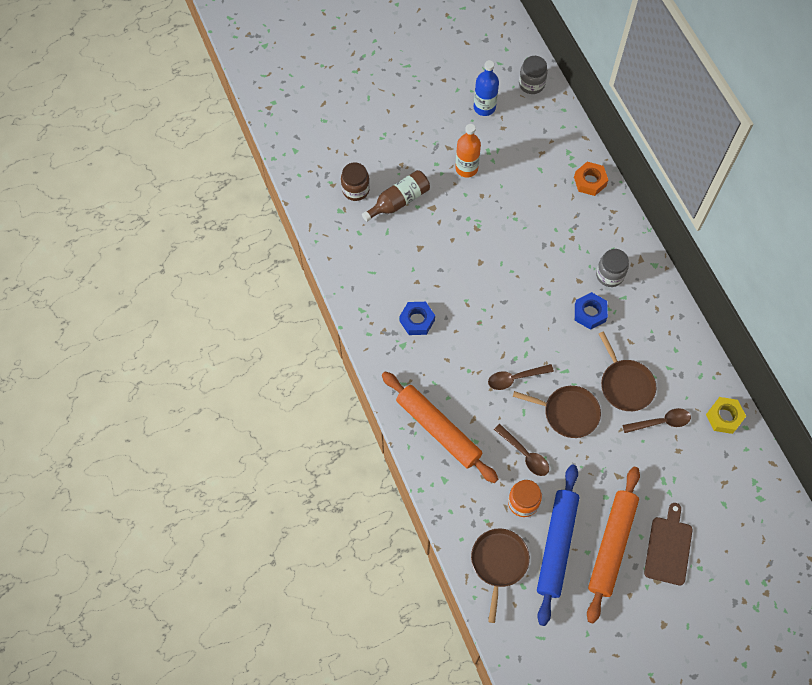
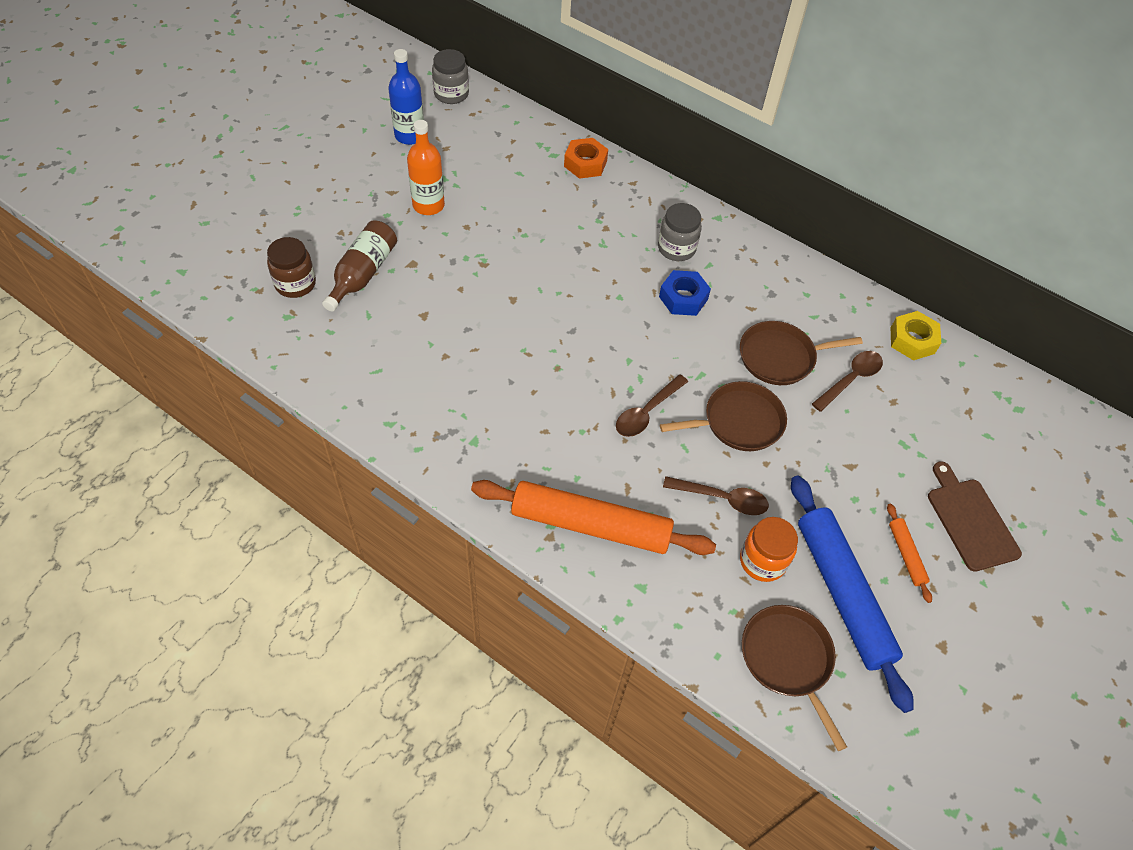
camera: 35 degrees left, 10 degrees down
blue nut [399,302,435,335] -> none
orange rolling pin [587,467,640,624] -> orange rolling pin [887,504,932,603], size x0.44
brown pan [599,331,656,411] -> brown pan turned 135 degrees clockwise [740,321,863,385]

